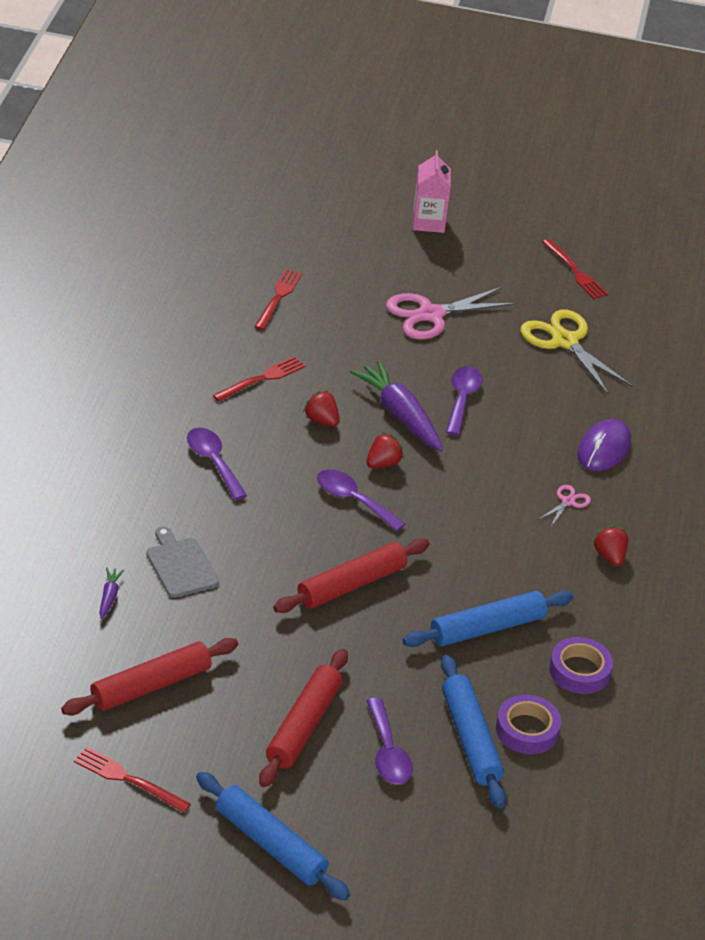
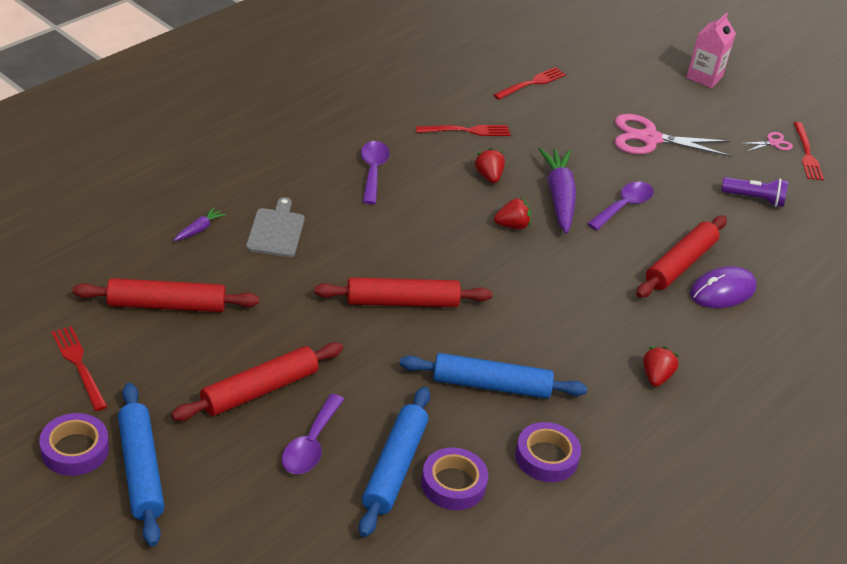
camera: 30 degrees right, 0 degrees up
purple spoon [317,469,406,531] -> none
yellow scissors [521,309,633,394] -> purple flashlight [721,177,788,207]
pink scissors [538,485,591,527] -> pink scissors moved to [739,132,793,152]
none -> purple tape [39,413,109,476]
none -> red rolling pin [636,216,727,298]

